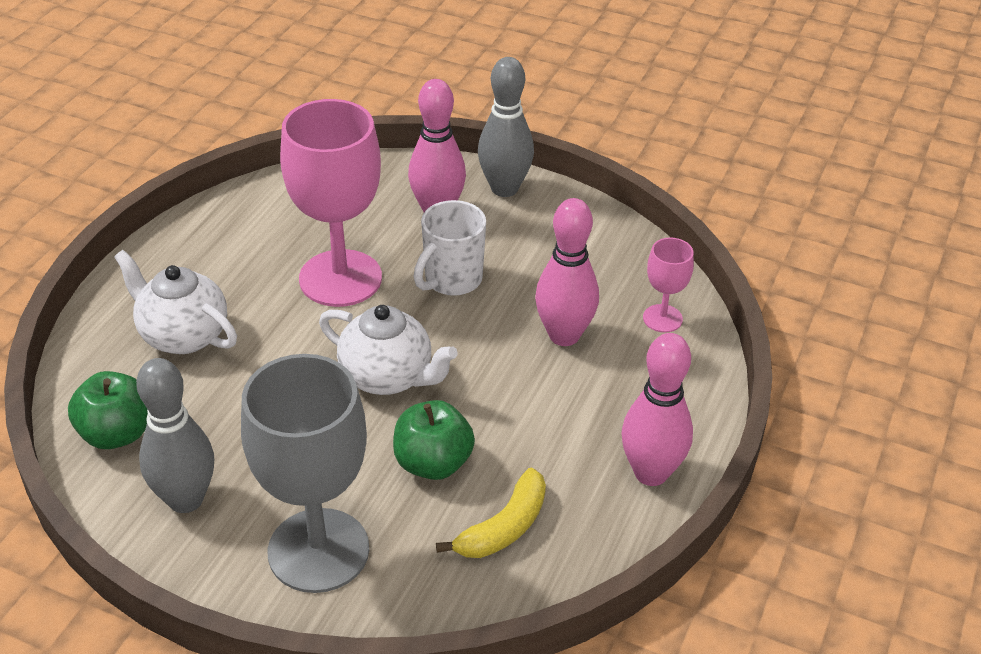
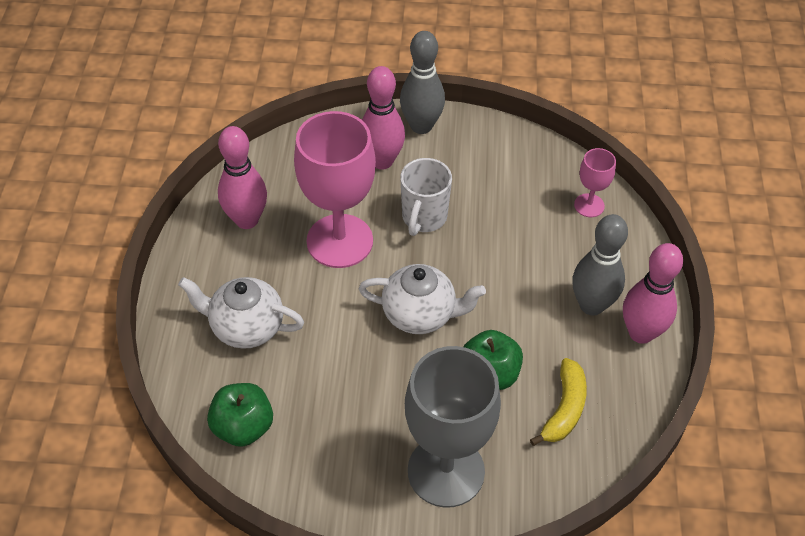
camera: 20 degrees left, 10 degrees up
grey bowling pin [136,358,214,513] -> grey bowling pin moved to [572,214,628,316]
pink bowling pin [535,198,599,346] -> pink bowling pin moved to [218,126,267,229]

